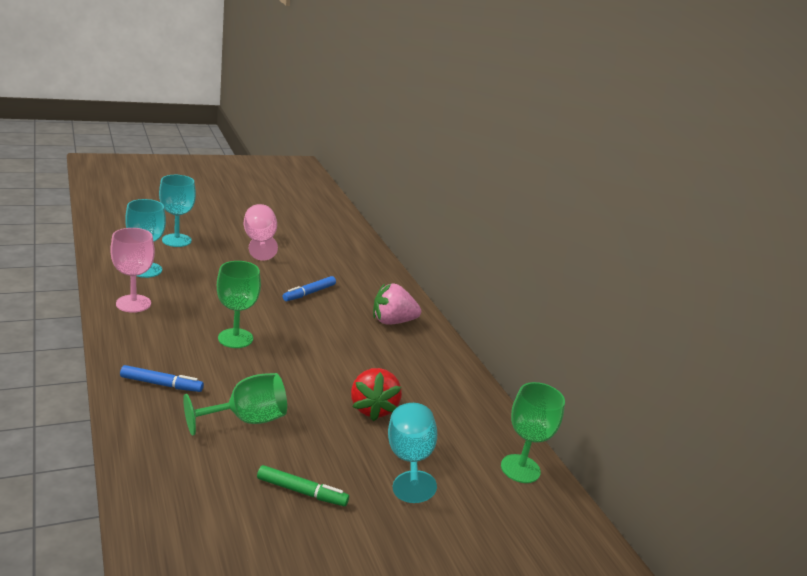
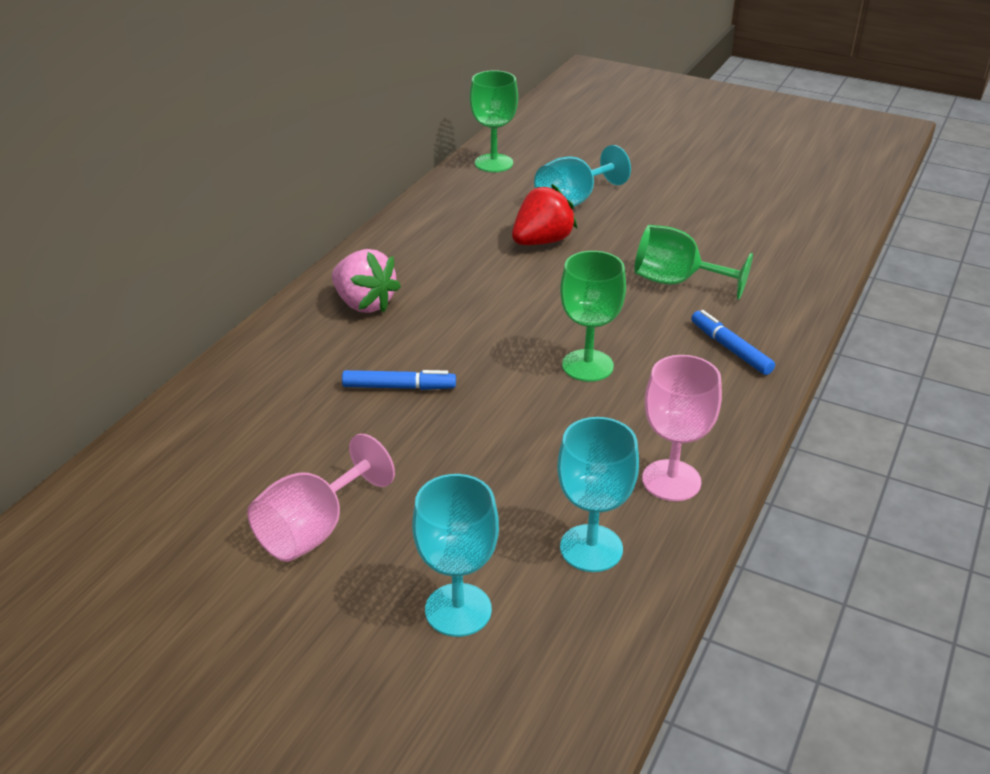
camera: 125 degrees left, 10 degrees up
green marker [257,465,349,506] -> none

